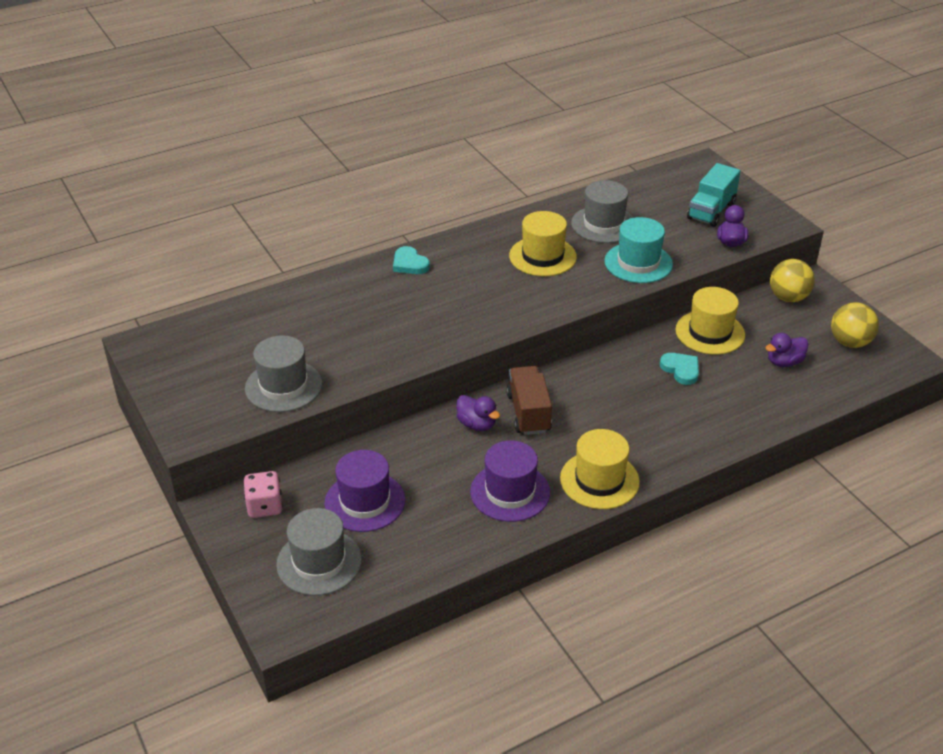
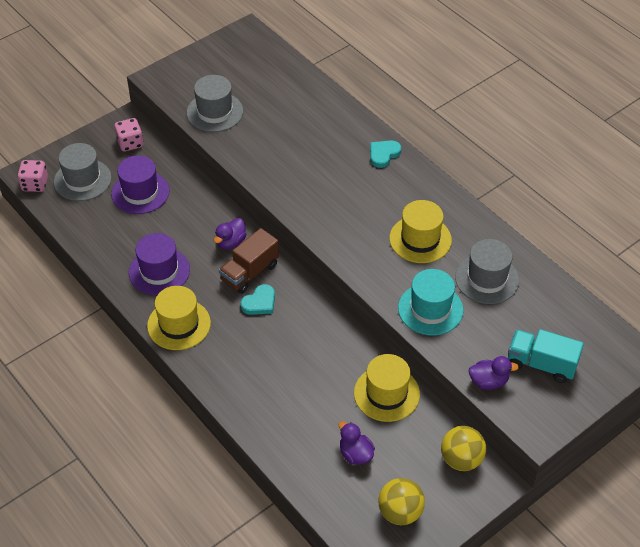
camera: 80 degrees right, 10 degrees up
brown truck [506,366,552,435] -> brown truck turned 150 degrees clockwise [219,228,279,294]
turquoise heart [660,353,699,385] -> turquoise heart moved to [240,284,275,315]
none -> pink dice [17,160,48,192]

